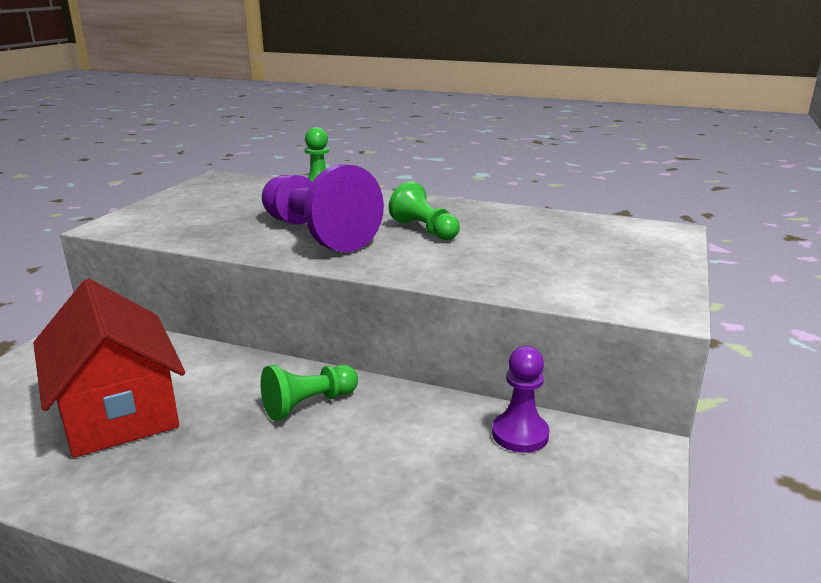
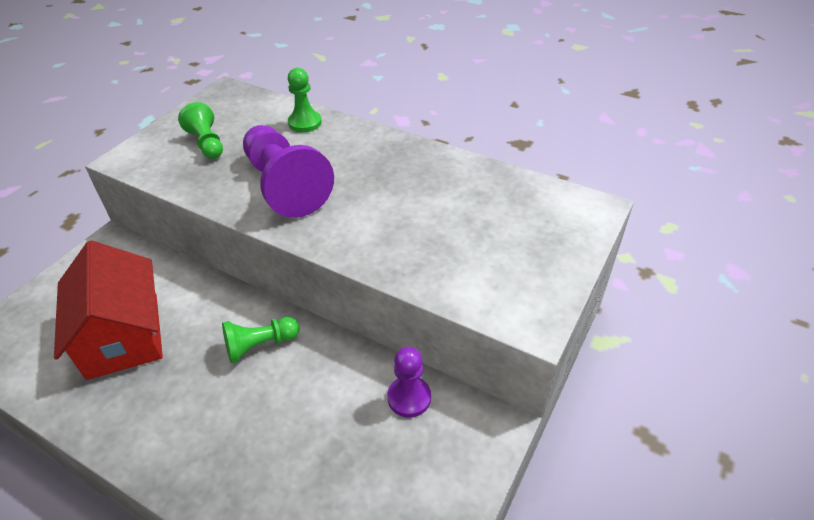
camera: 10 degrees right, 20 degrees up
green pawn [389,181,460,240] -> green pawn moved to [178,102,223,159]

